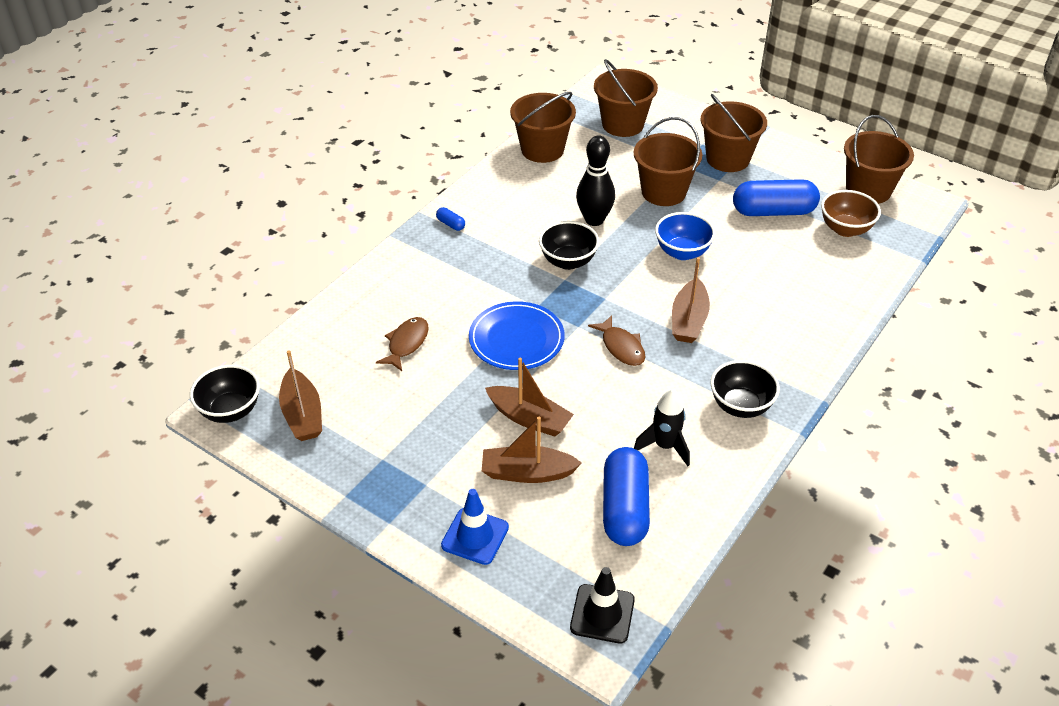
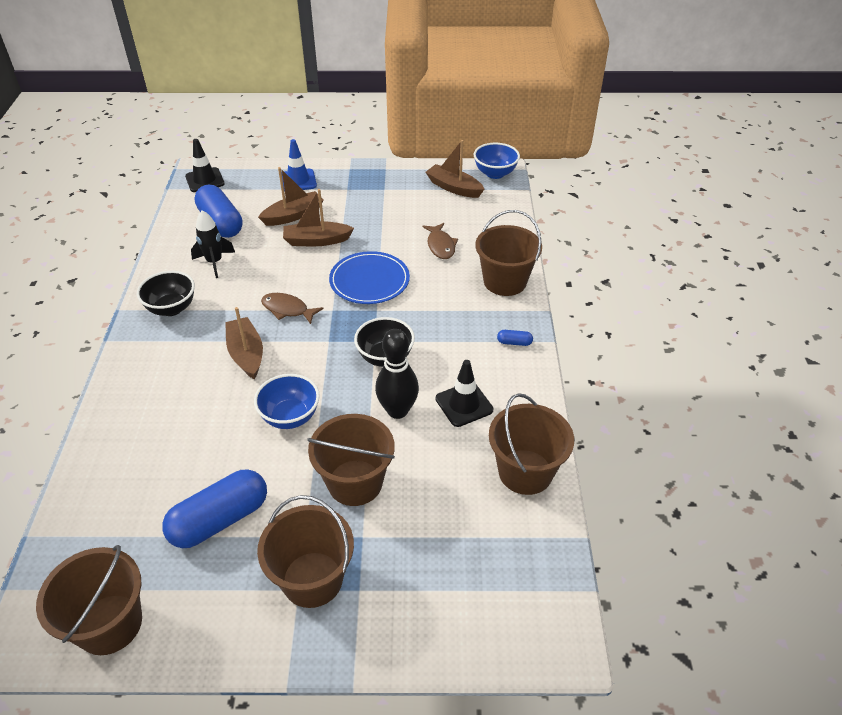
camera: 145 degrees right, 0 degrees up
black bowl [190,365,260,423] -> blue bowl [474,143,520,179]
brown bucket [594,59,658,137] -> brown bucket moved to [475,210,542,296]
brown bowl [821,190,881,237] -> none
none -> black traffic cone [435,360,493,427]

